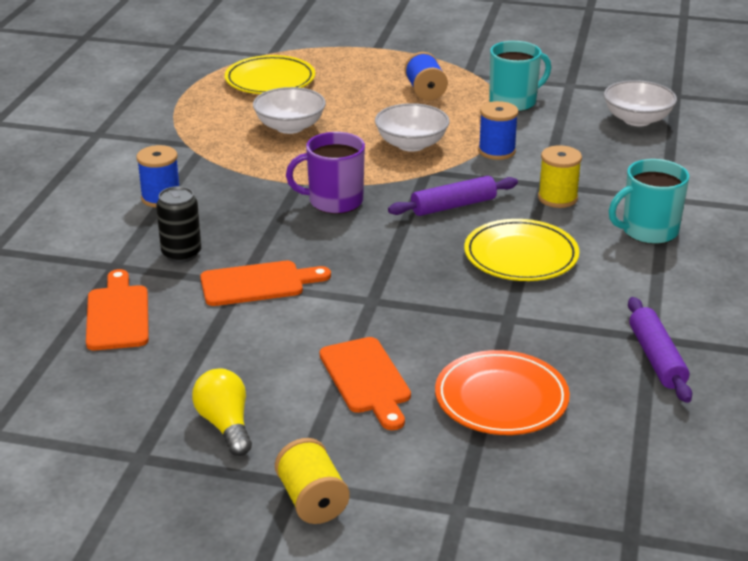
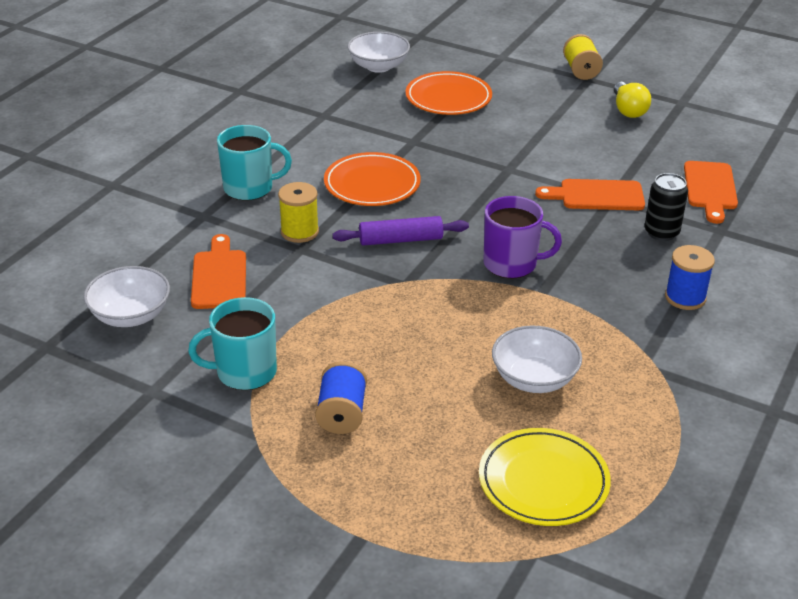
camera: 165 degrees left, 5 degrees up
orange cutting board [320,337,411,430] -> orange cutting board moved to [191,234,246,309]
white bowl [375,103,449,152] -> white bowl moved to [347,32,410,73]
yellow plate [464,219,579,281] -> orange plate [324,152,421,206]
blue spool [478,101,518,160] -> none
purple rolling pin [628,297,692,403] -> none

